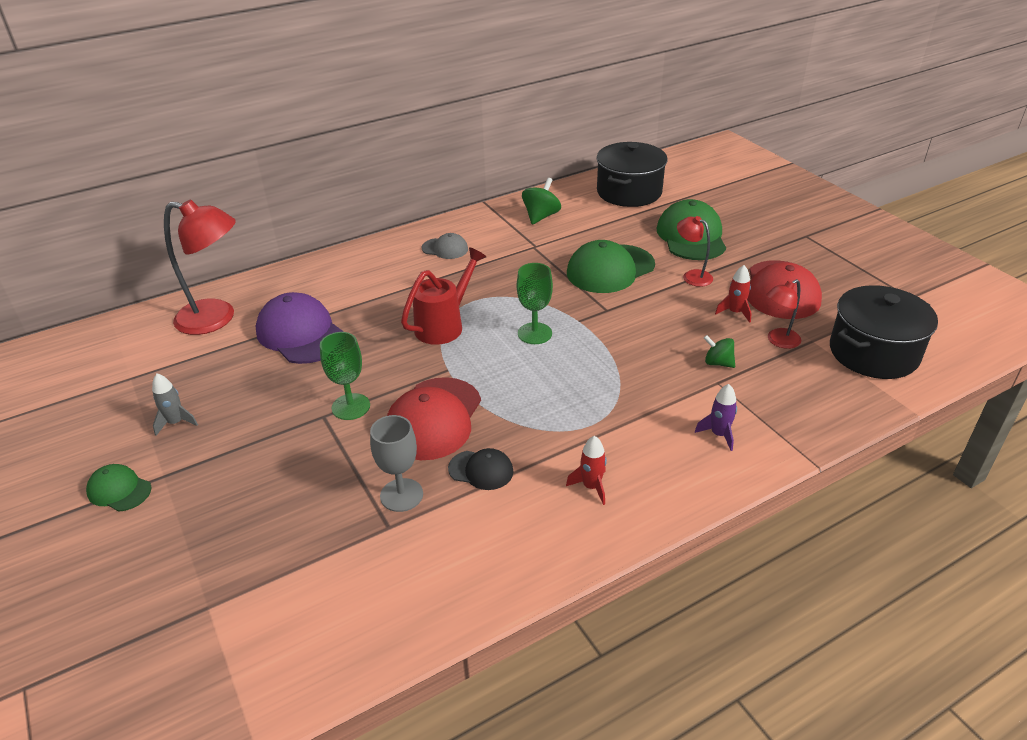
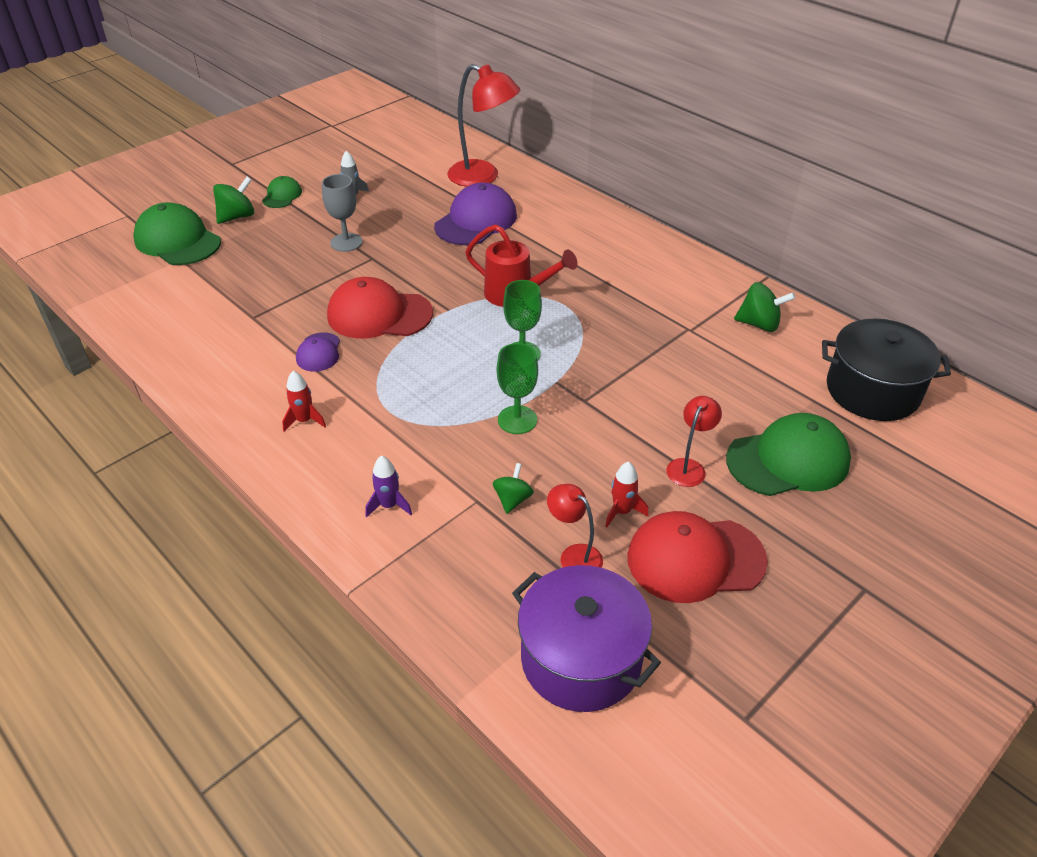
camera: 75 degrees right, 5 degrees up
red lamp [164,200,236,335] -> red lamp turned 60 degrees counterclockwise [447,64,520,187]
green goblet [320,332,370,420] -> green goblet moved to [497,343,538,434]
grey goblet [370,415,423,512] -> grey goblet moved to [322,174,363,252]
grey cap [422,233,468,259] -> none
black cap [448,448,513,490] -> purple cap [296,332,340,372]
green cap [567,240,655,293] -> green cap moved to [133,202,221,265]
black pot [830,285,938,379] -> purple pot [512,565,661,712]
none -> green spinning top [213,177,254,224]

